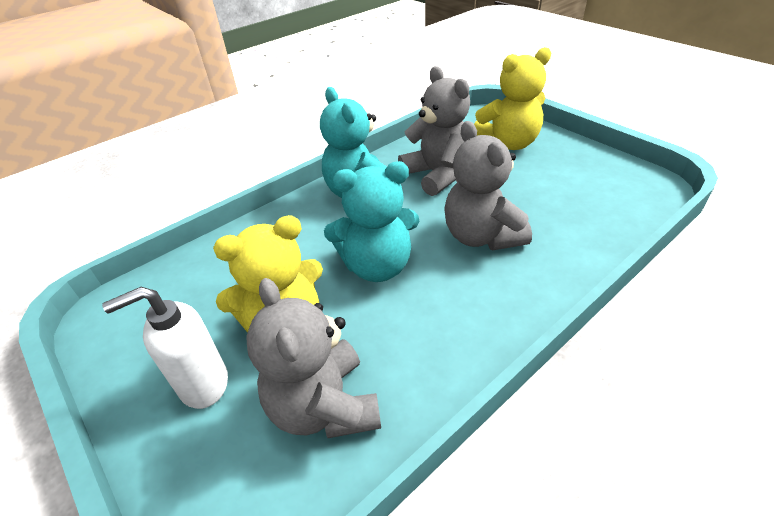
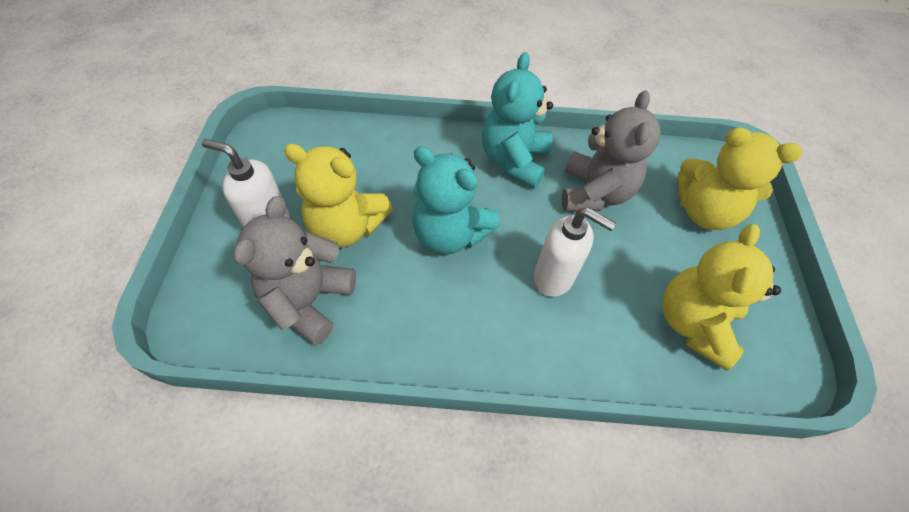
camera: 40 degrees right, 15 degrees up
grey teddy bear [444,121,532,250] -> white soap dispenser [534,208,616,297]
none -> yellow teddy bear [663,224,781,370]

